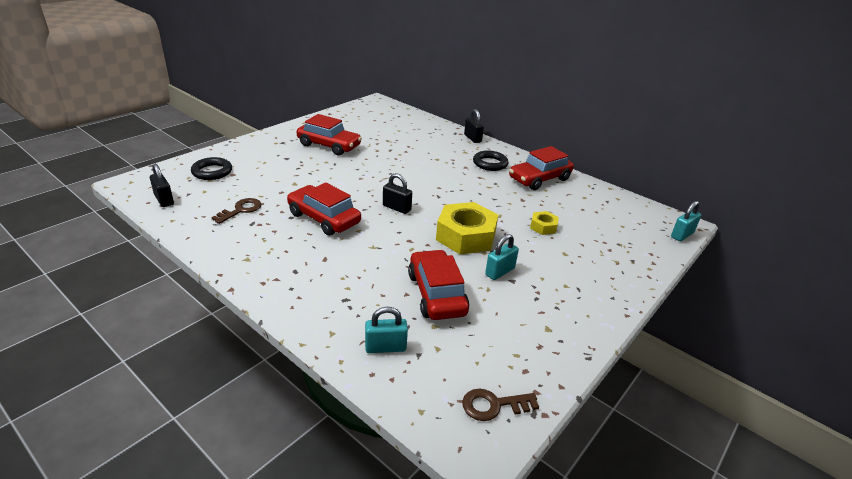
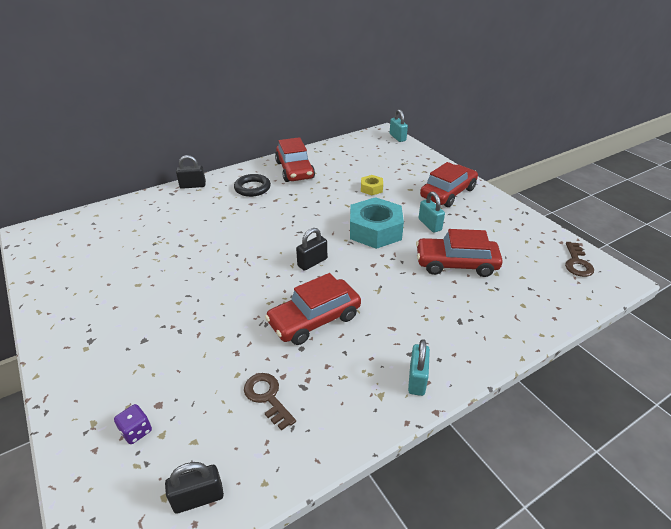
camera: 70 degrees left, 5 degrees up
black ring [191,157,232,180] -> purple dice [114,404,152,444]
red car [297,114,362,156] -> red car moved to [420,162,478,207]
turquoise padlock [365,307,408,353] -> turquoise padlock moved to [408,339,430,396]
yellow nut [436,202,498,255] -> turquoise nut [350,197,404,249]

